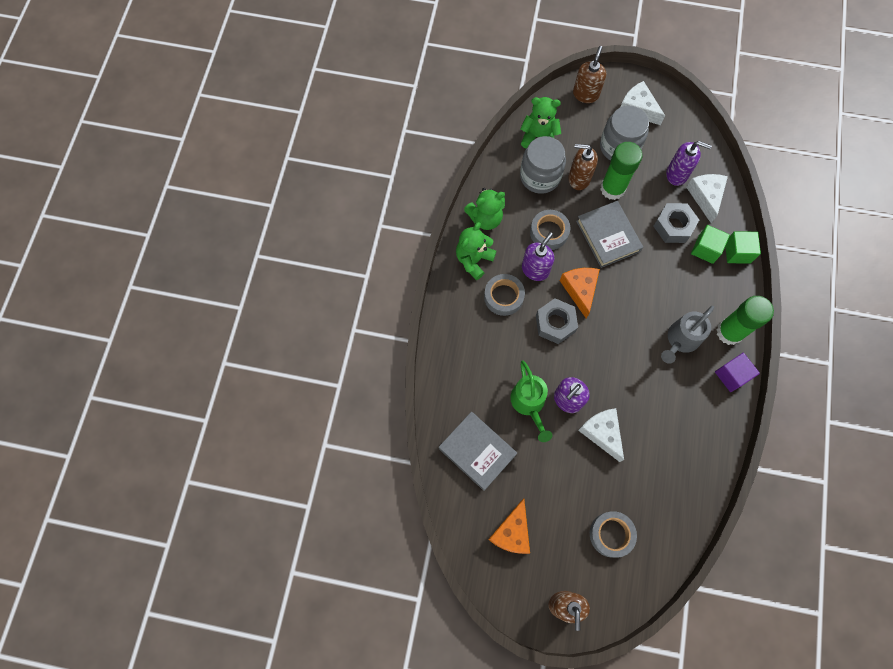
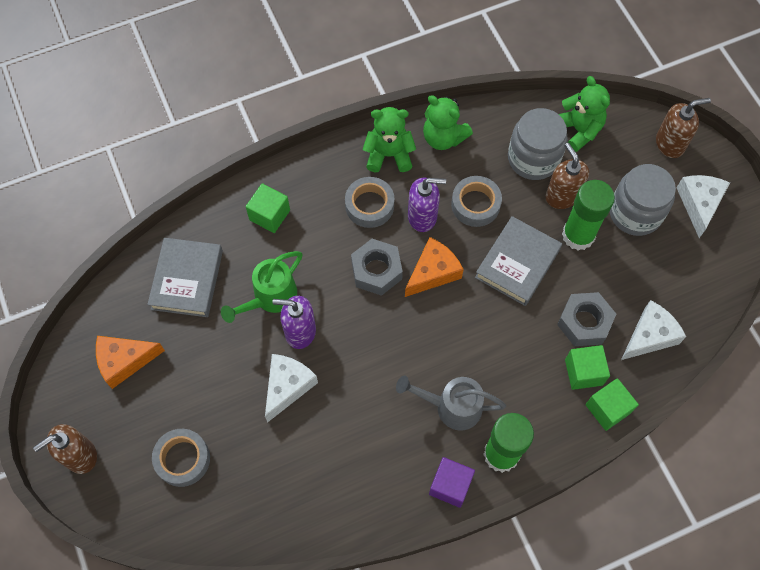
camera: 55 degrees right, 5 degrees down
purple soap dispenser [666,141,712,186] -> none
none -> green cube [246,183,290,233]

